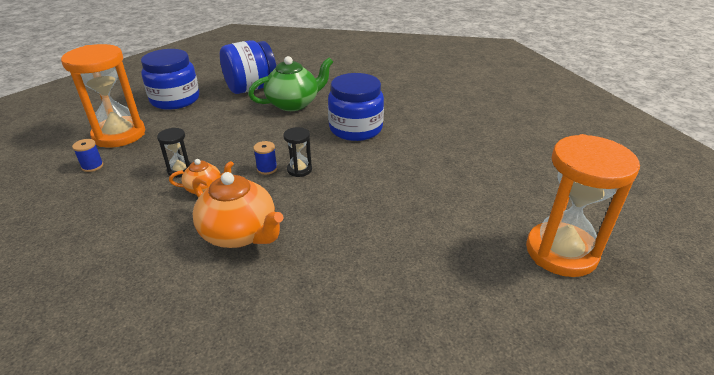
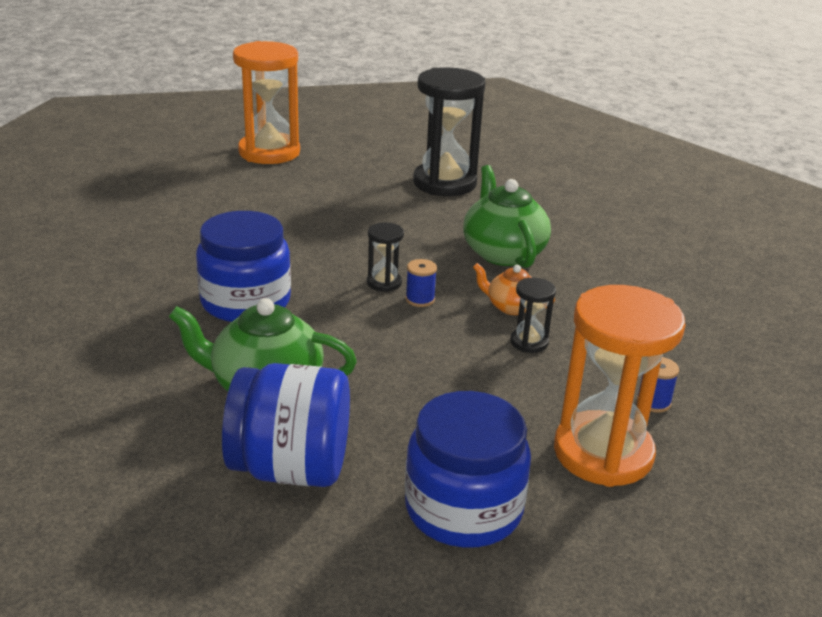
camera: 145 degrees left, 5 degrees down
orange teapot [192,172,283,248] -> green teapot [463,165,551,268]
none -> black hourglass [413,68,485,196]

